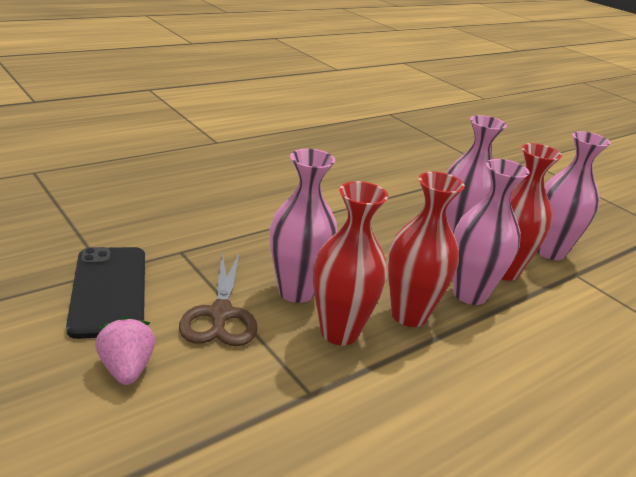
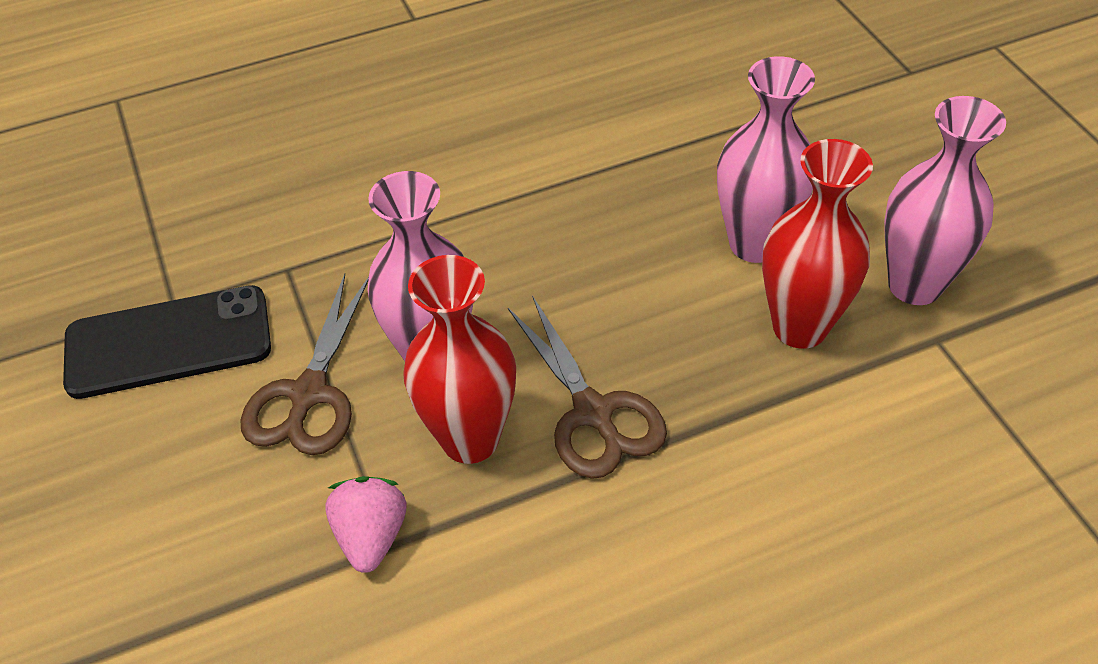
camera: 20 degrees right, 20 degrees up
black phone [66,247,145,339] -> black phone turned 75 degrees clockwise [63,285,271,399]
pink strawberry [95,316,155,385] -> pink strawberry moved to [325,476,406,573]
red vase [388,172,465,327] -> brown scissors [508,295,667,479]
pink vase [453,159,529,305] -> none

